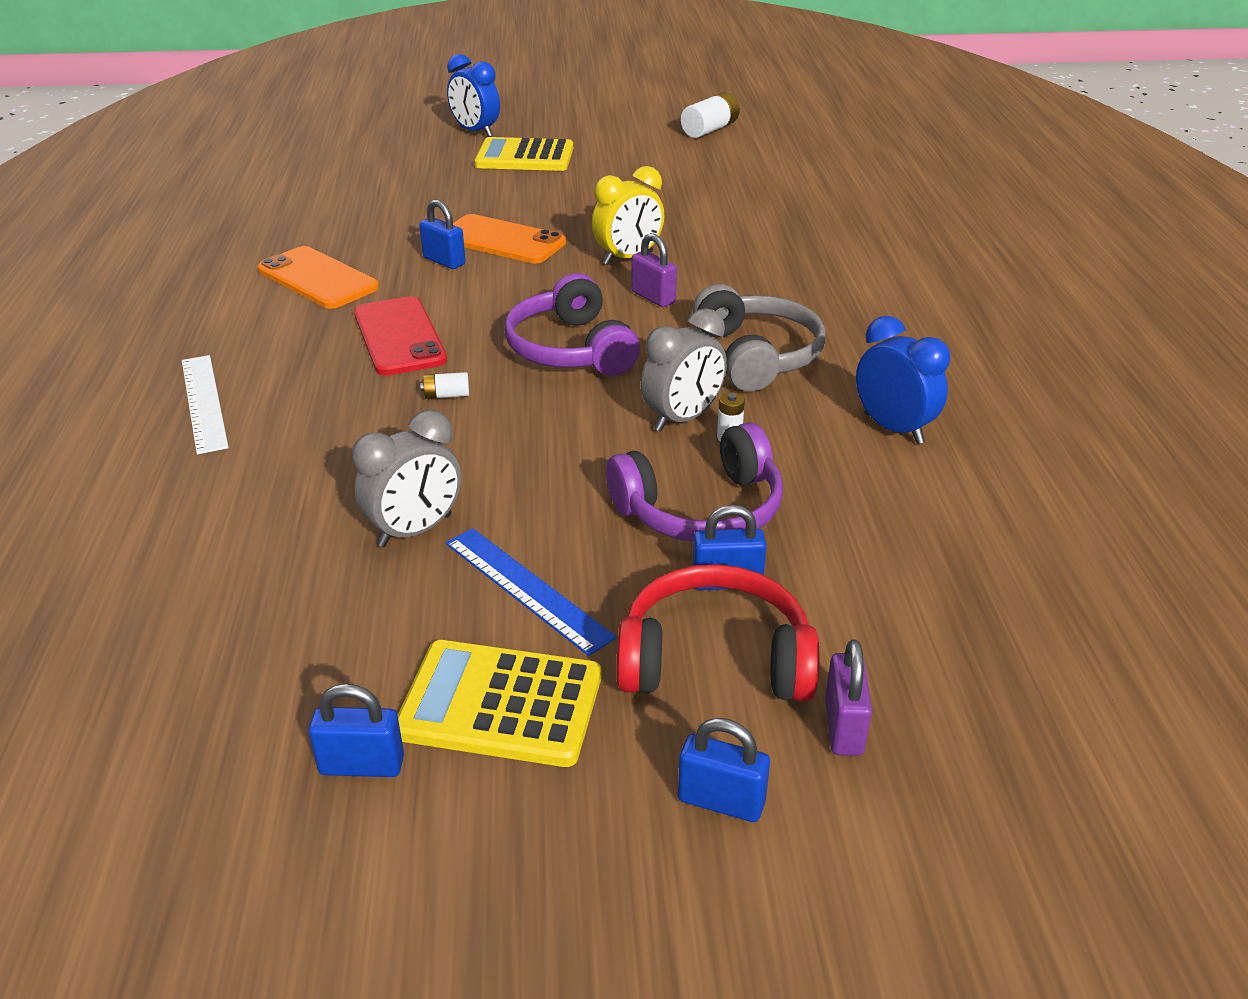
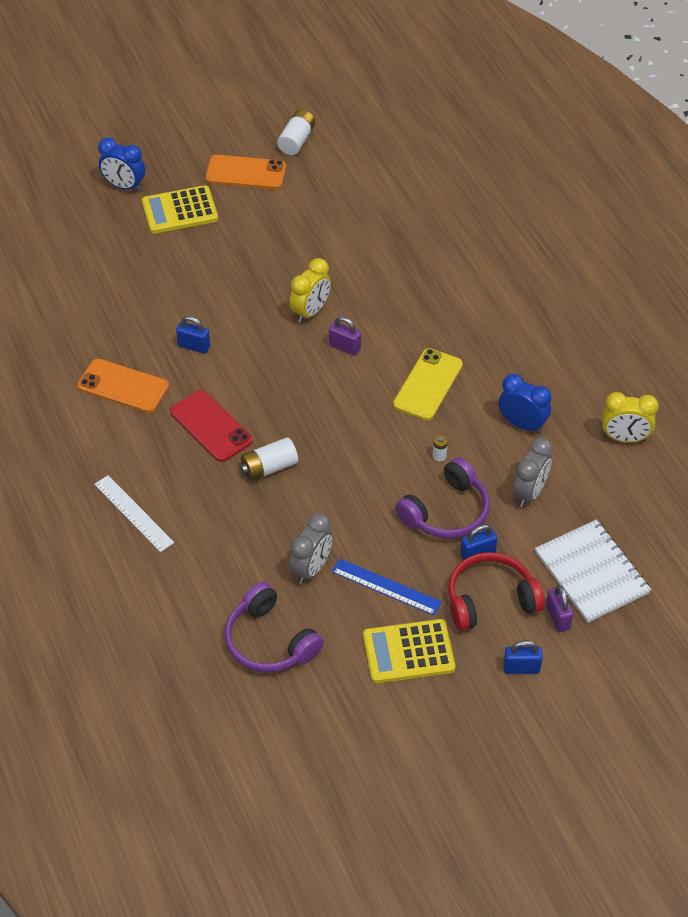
camera: 20 degrees left, 15 degrees up
blue padlock [308,684,404,777] -> none
white battery [420,372,469,399] -> white battery [240,437,298,481], size x1.97
orange phone [453,214,566,263] -> orange phone moved to [205,155,286,189]
purple headphones [504,273,640,376] -> purple headphones moved to [225,582,324,673]
grey clock [641,308,727,432] -> grey clock moved to [513,437,553,507]
grey headphones [692,284,826,391] -> yellow phone [393,348,463,420]
none -> white notebook [535,519,651,623]
none -> yellow clock [602,392,659,443]

